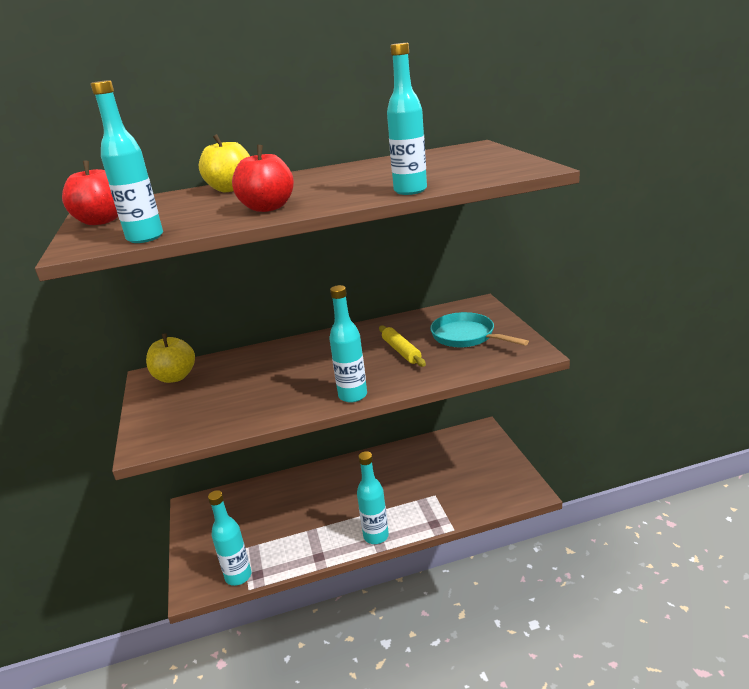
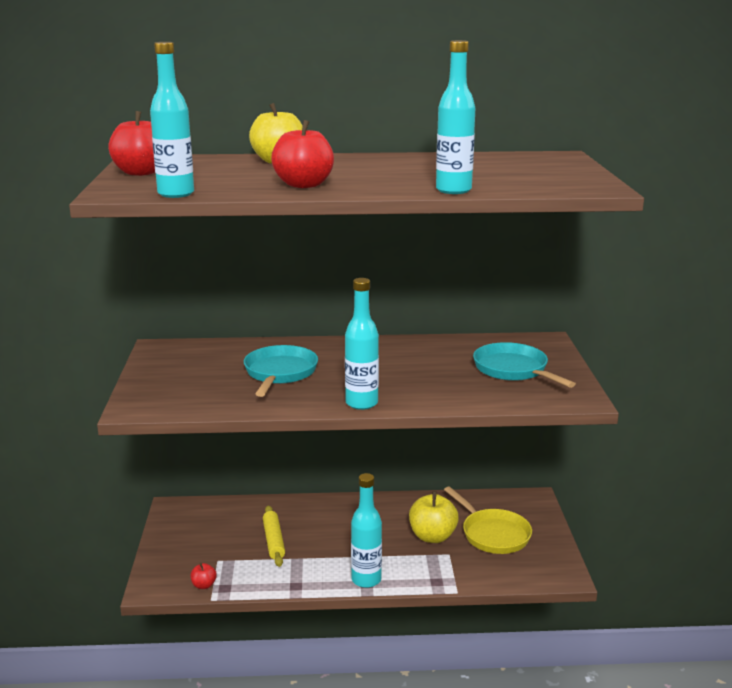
camera: 10 degrees right, 5 degrees down
yellow apple [146,333,195,383] -> yellow apple moved to [409,491,459,543]
turquoise bottle [208,490,251,586] -> red apple [191,563,217,589]
yellow rolling pin [379,325,426,367] -> yellow rolling pin moved to [263,506,285,567]
none -> turquoise pan [244,345,318,397]
none -> yellow pan [444,486,532,554]

